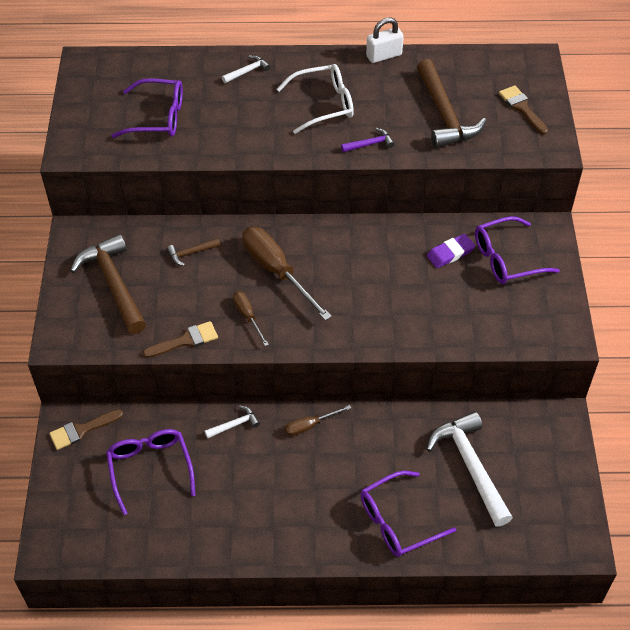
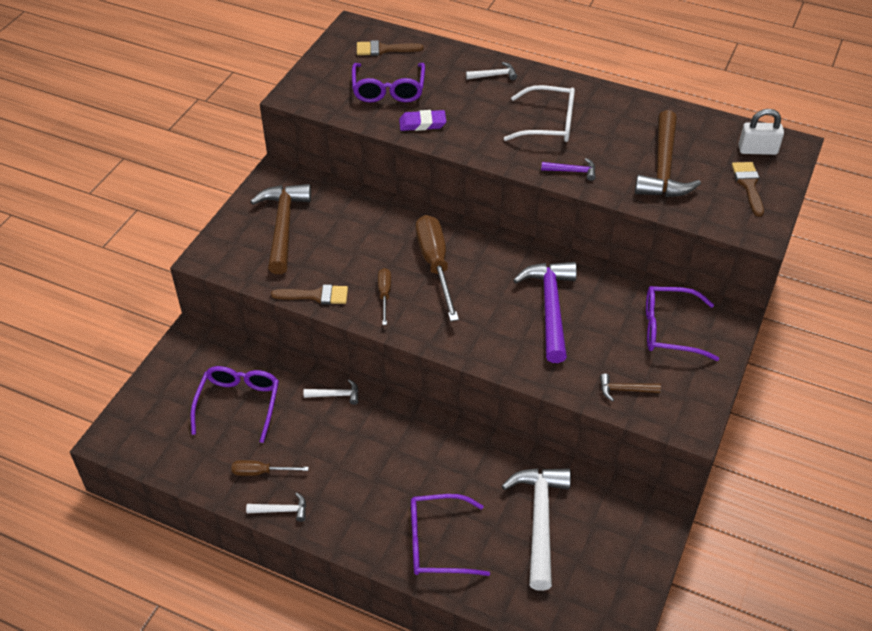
camera: 25 degrees right, 5 degrees down
brown brush [49,409,123,450] -> brown brush moved to [357,40,424,56]
purple glasses [111,78,183,138] -> purple glasses turned 60 degrees clockwise [352,63,425,103]
brown hammer [167,238,220,266] -> brown hammer moved to [600,374,661,401]
brown screwdriver [285,405,351,436] -> brown screwdriver moved to [231,460,309,476]
white padlock [366,17,404,63] -> white padlock moved to [738,109,784,155]
purple eraser [427,234,475,268] -> purple eraser moved to [399,110,446,131]
none -> white hammer [246,492,306,522]
none -> purple hammer [513,262,577,363]

